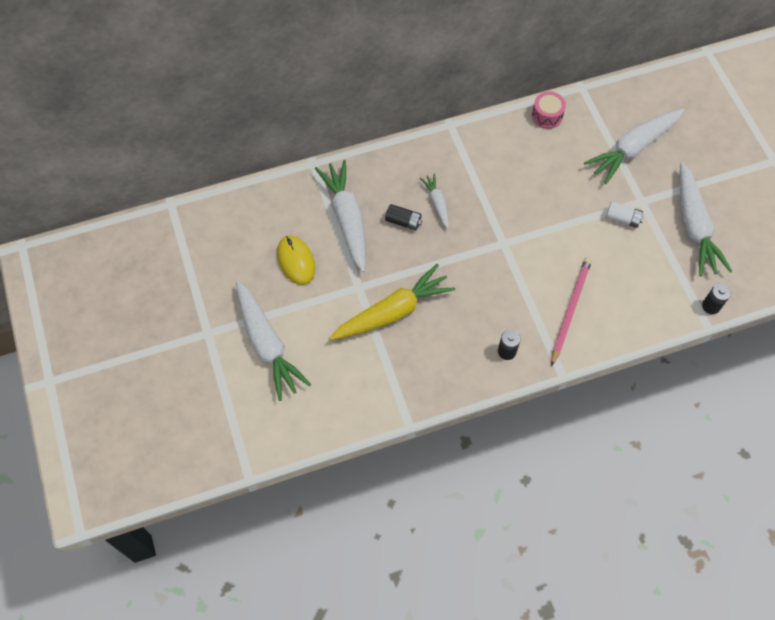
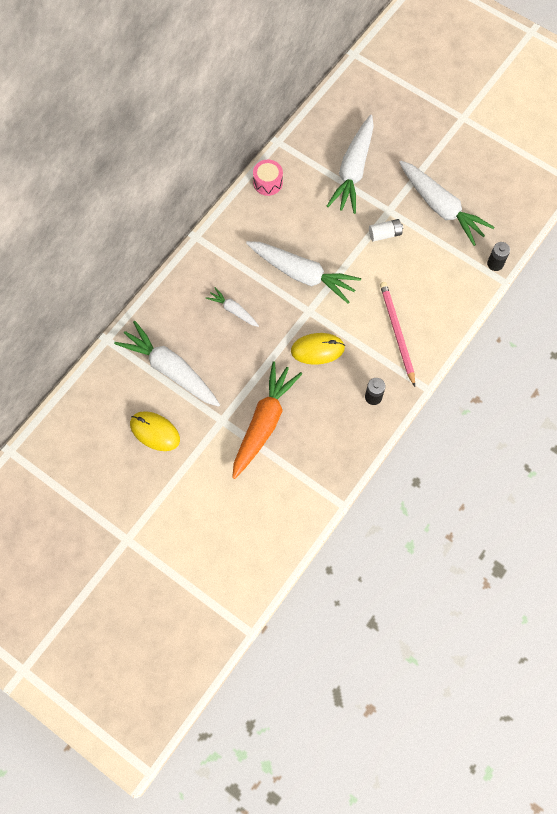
camera: 35 degrees left, 5 degrees up
white carrot [236,281,311,401] -> white carrot moved to [246,241,361,304]
yellow carrot [329,264,455,340] -> orange carrot [232,361,302,479]
black battery [385,204,422,230] -> none
none -> yellow mouse [291,333,345,365]

